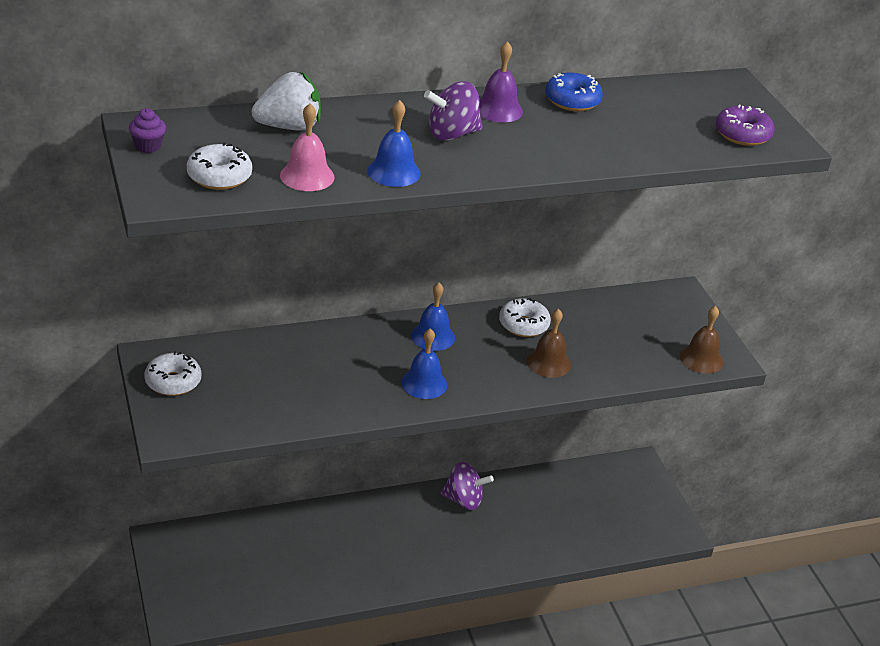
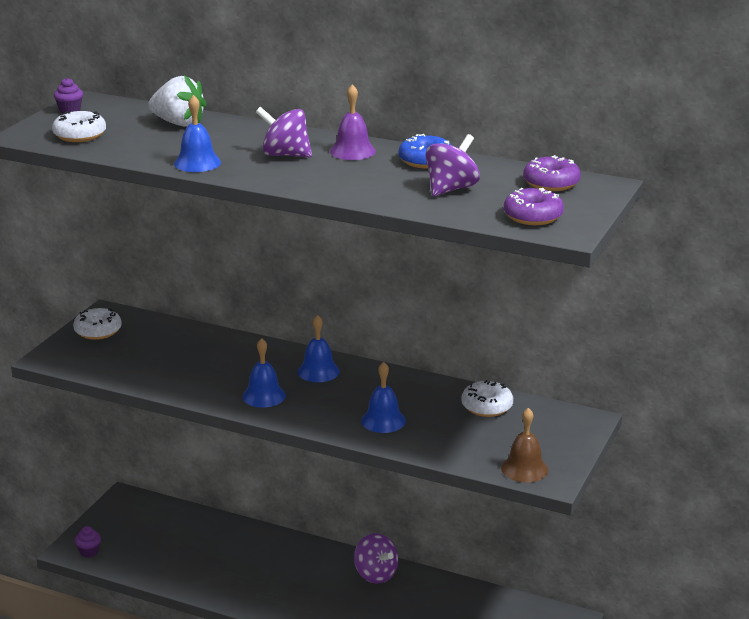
camera: 45 degrees right, 10 degrees down
pink bell [280,103,335,191] -> none
white donut [499,298,551,337] -> white donut moved to [461,380,513,417]
brown bell [527,309,571,378] -> blue bell [361,362,406,433]
none -> purple cupcake [75,526,101,558]
none -> purple spinning top [425,134,480,196]
none -> purple donut [523,155,581,191]

